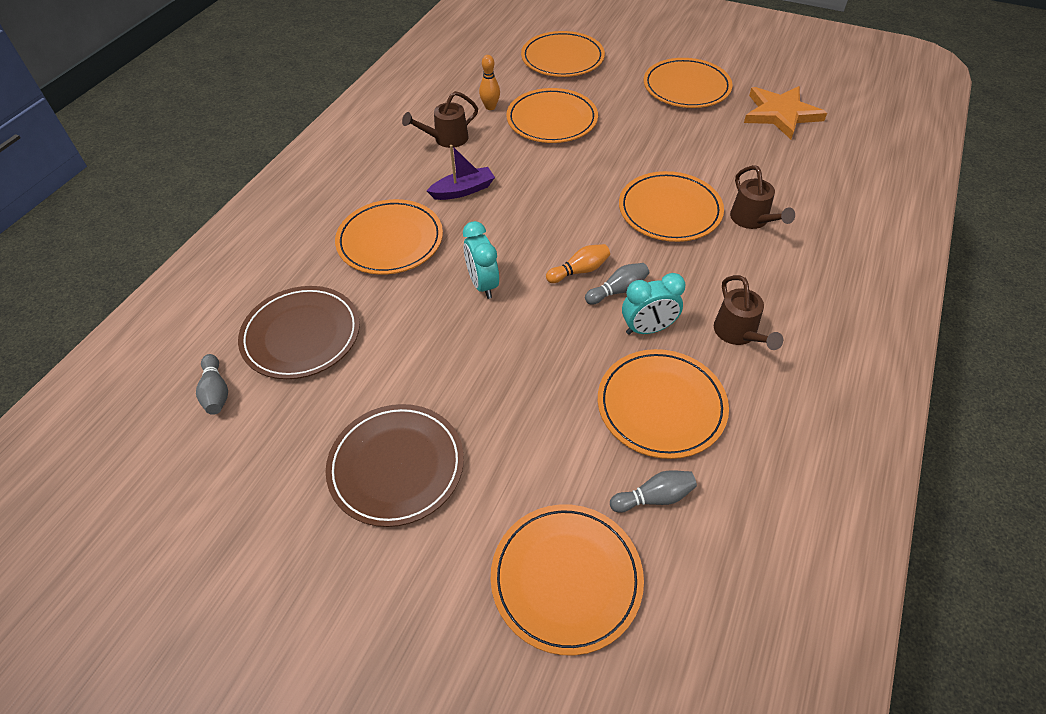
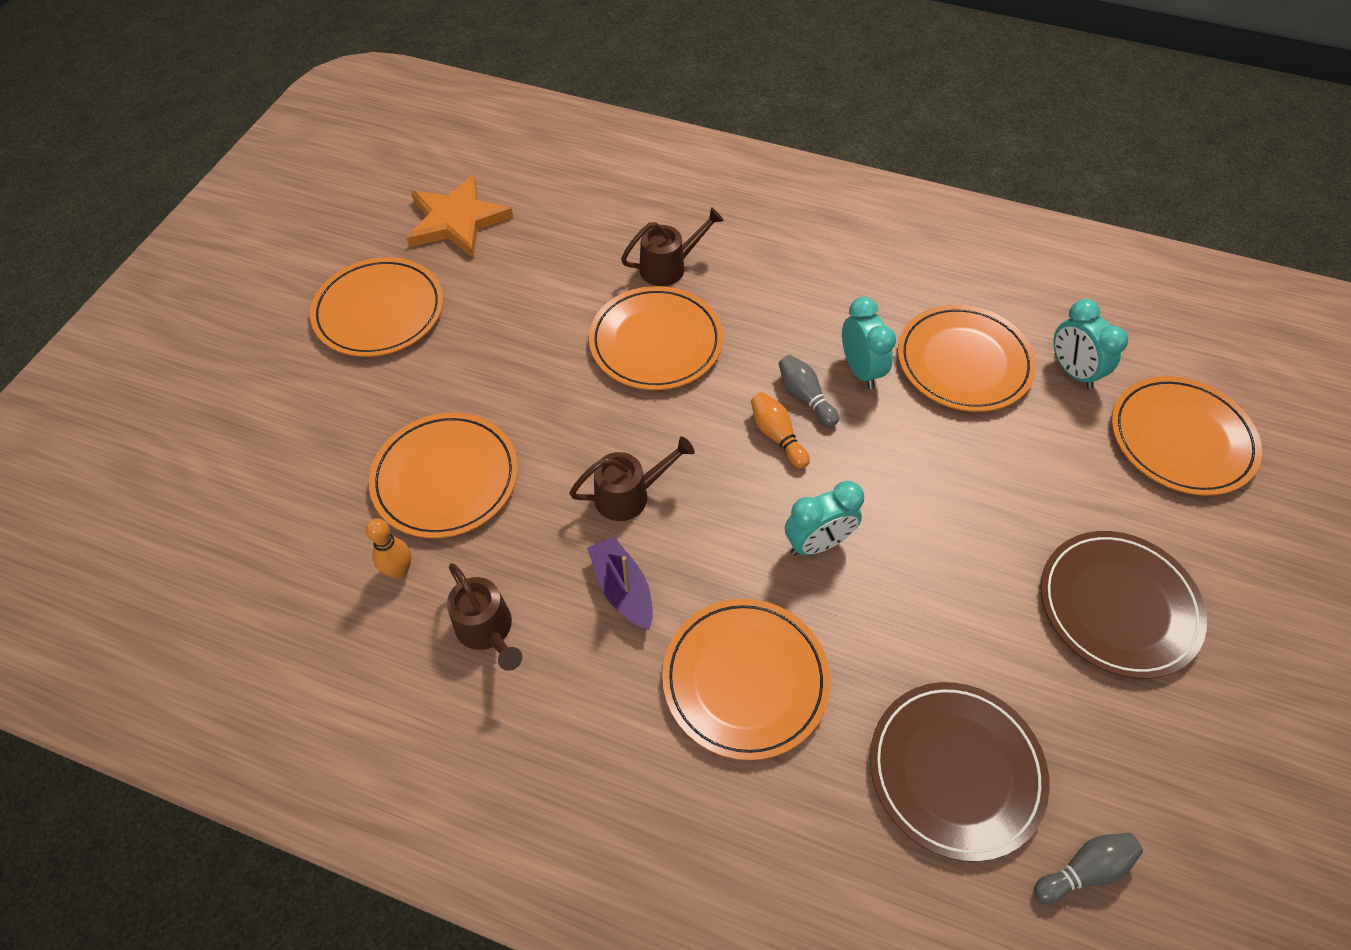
camera: 95 degrees left, 5 degrees up
orange plate [521,31,605,77] -> none
grey bowling pin [610,470,697,513] -> turquoise clock [1053,299,1128,389]
brown watering can [714,275,783,350] -> brown watering can moved to [569,436,695,521]

